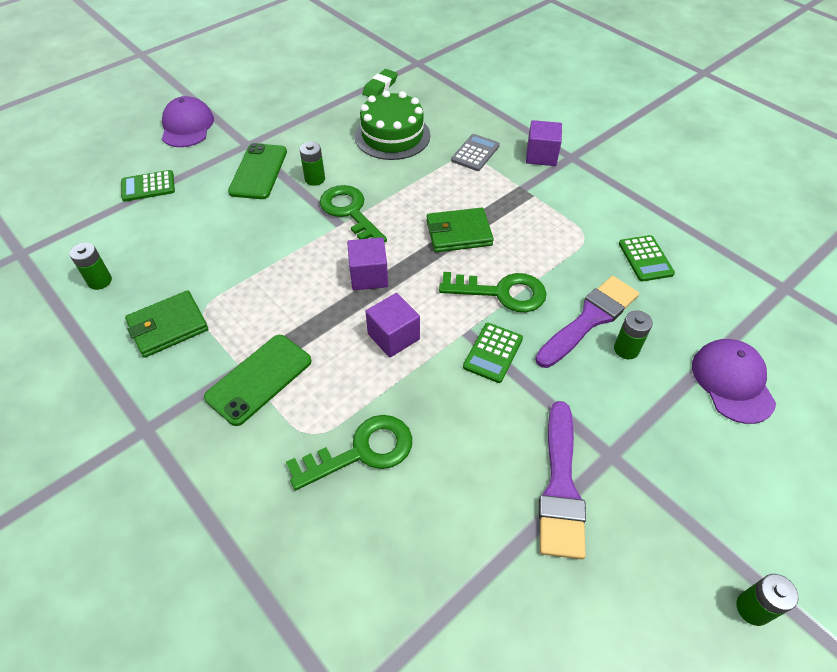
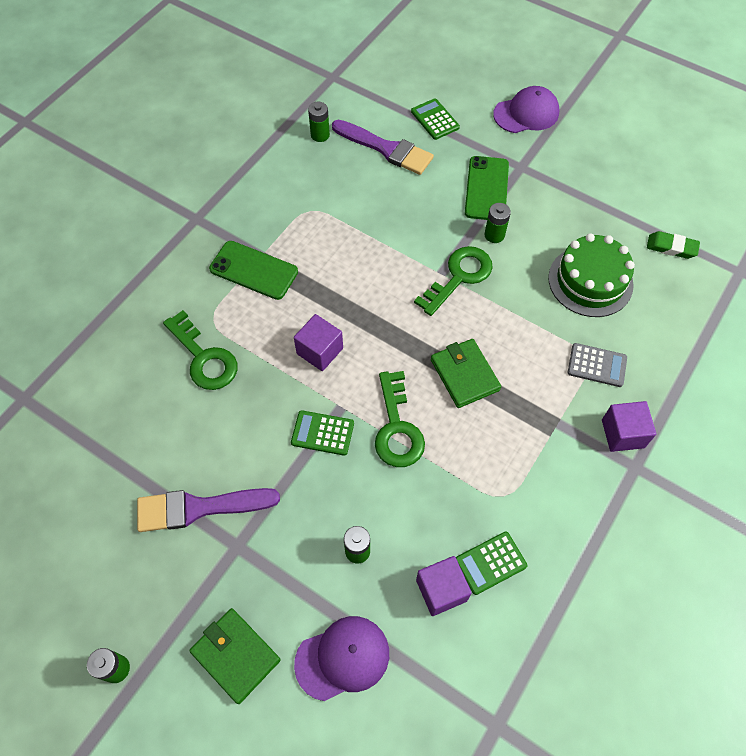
camera: 75 degrees right, 10 degrees up
green wallet [125,290,208,358] -> green wallet moved to [189,608,281,704]
green phone [228,143,287,199] -> green phone turned 75 degrees counterclockwise [465,156,509,220]
purple cube [347,237,388,290] -> purple cube moved to [416,556,472,616]
purple brush [535,276,639,368] -> purple brush moved to [332,120,434,175]

